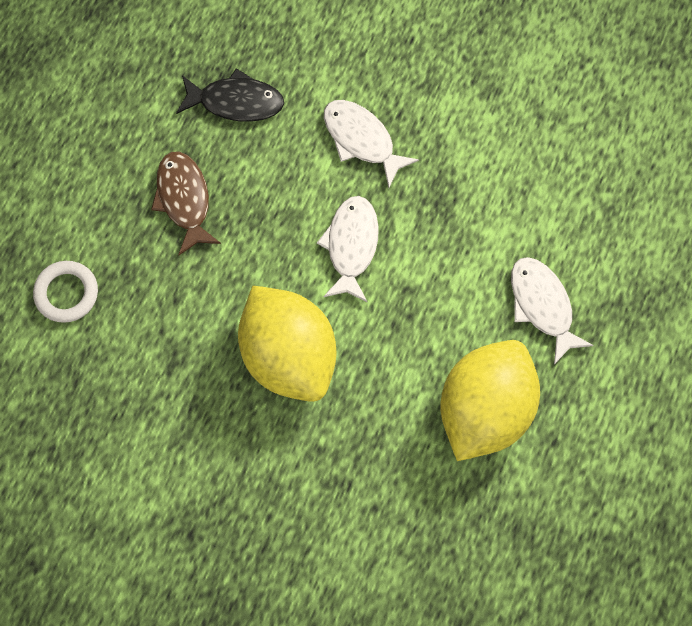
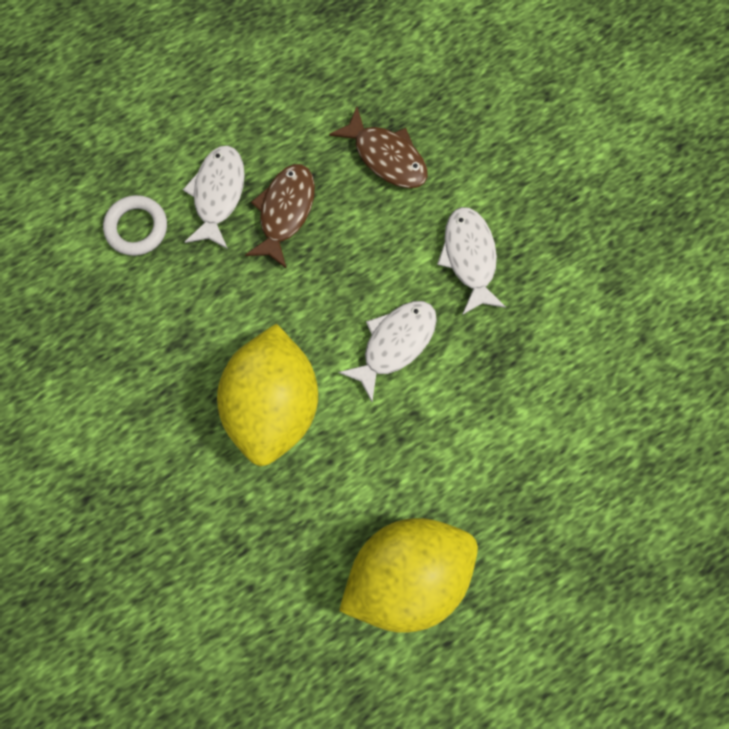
camera: 35 degrees right, 5 degrees up
black fish [176,68,284,122] -> brown fish [329,107,428,188]
white fish [511,257,594,365] -> white fish moved to [183,146,245,249]

